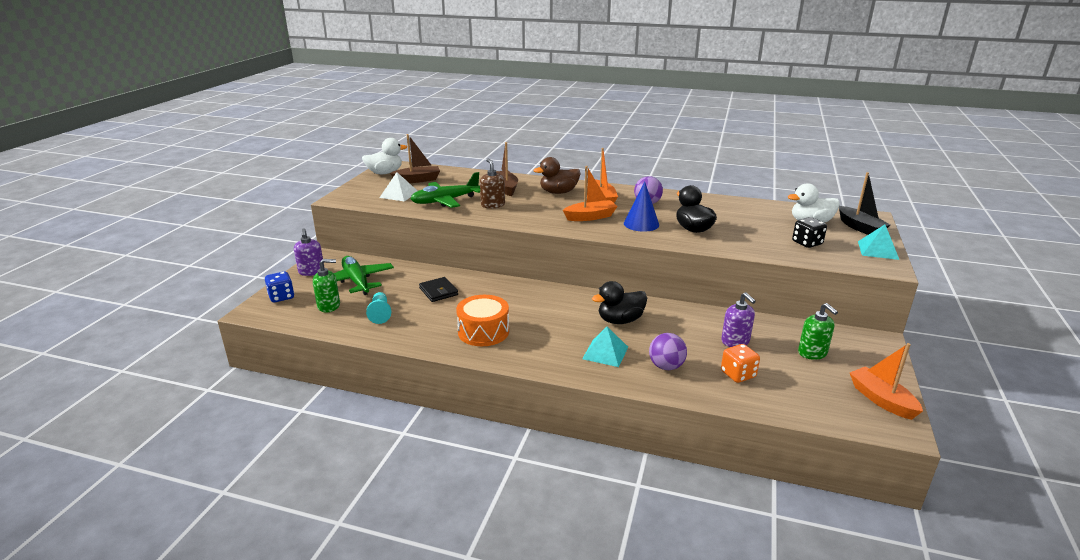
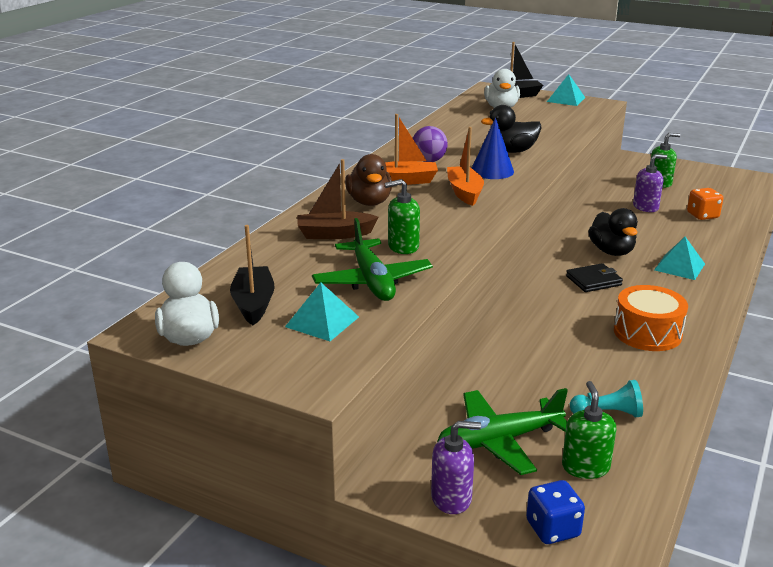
camera: 80 degrees left, 0 degrees up
white pyramid [379,172,417,201] -> turquoise pyramid [285,282,359,341]
brown boat [390,134,440,183] -> black boat [230,225,275,325]
black wallet [419,277,458,302] -> black wallet moved to [566,263,623,292]
brown soap dispenser [480,158,505,209] -> green soap dispenser [385,179,420,254]
purple ball [649,333,687,370] -> none
black dice [792,217,827,248] -> none
orange boat [850,343,923,420] -> none

